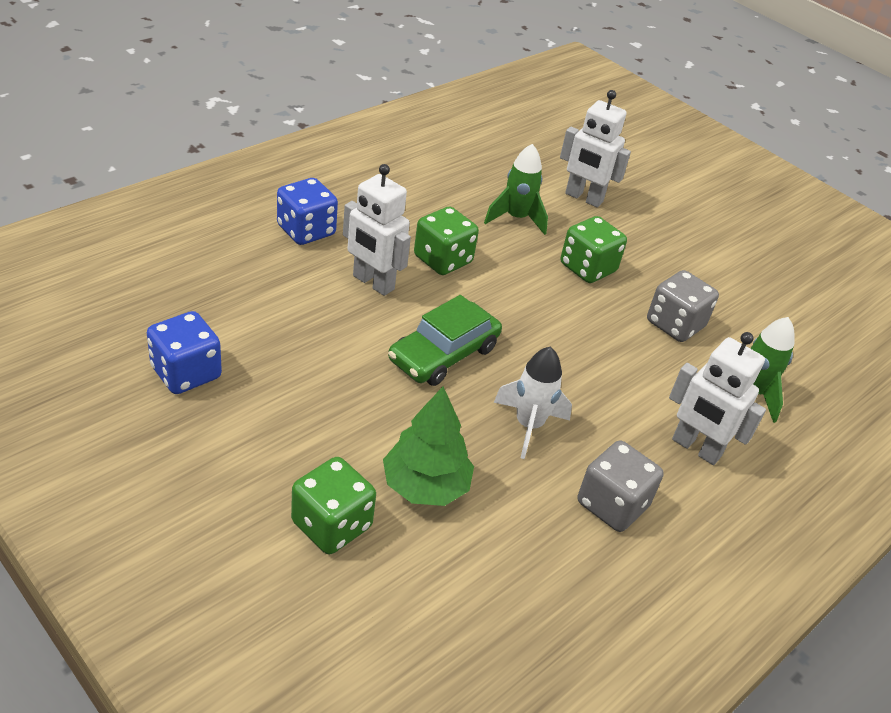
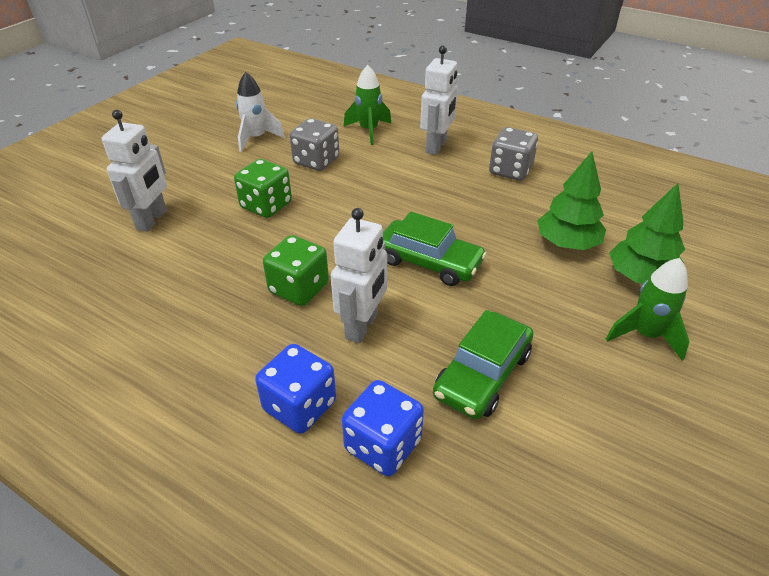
camera: 100 degrees left, 0 degrees up
blue dice [147,311,222,394] -> blue dice moved to [342,380,424,476]
green dice [291,457,376,554] -> green tree [609,183,685,284]
green rocket [484,144,548,235] -> green rocket moved to [606,258,689,361]
white rocket [494,347,572,459] -> white rocket moved to [236,72,285,152]
none -> green car [433,310,533,419]

